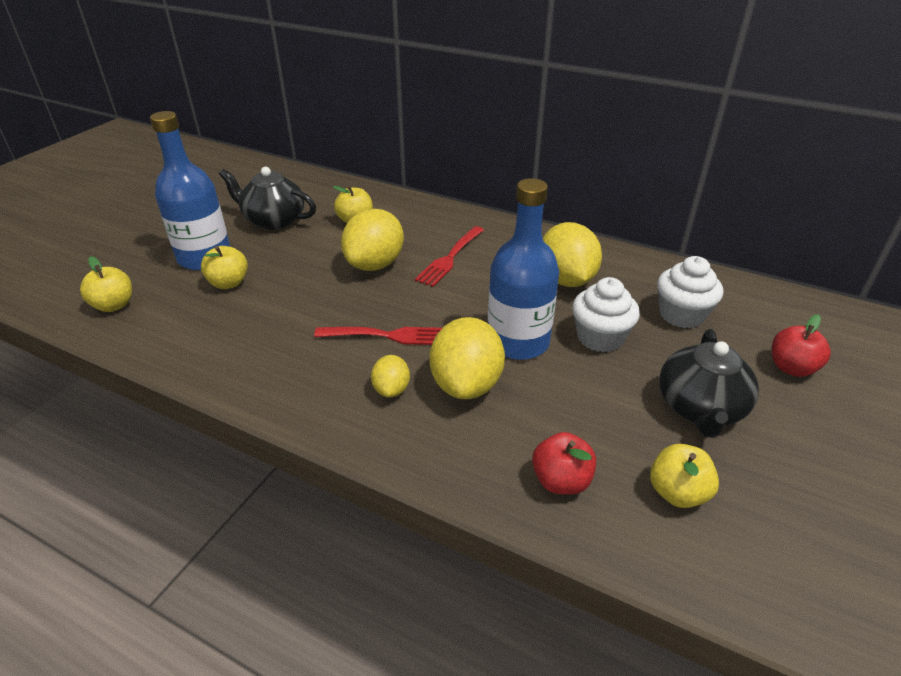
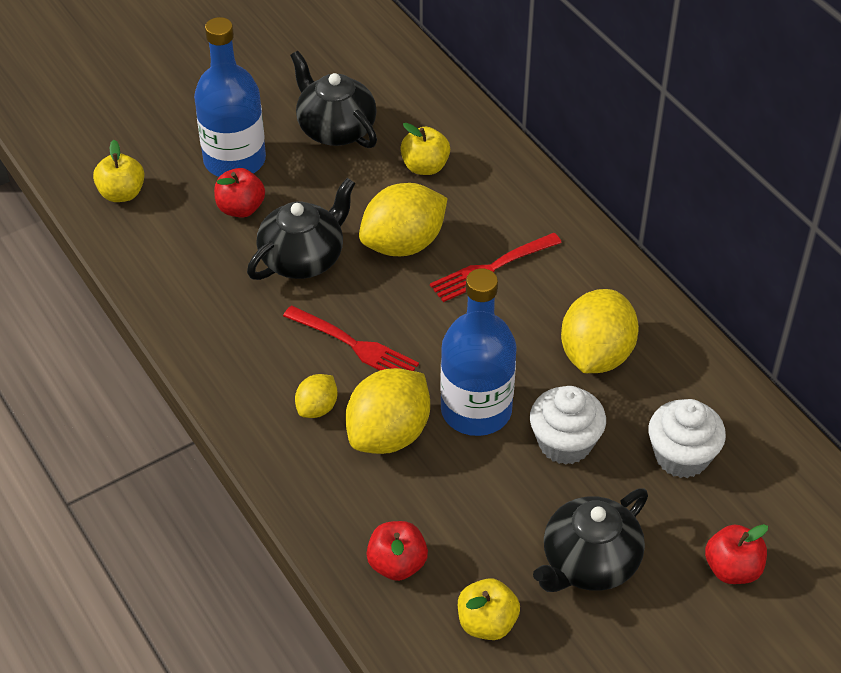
camera: 30 degrees right, 10 degrees up
yellow apple [201,246,248,289] -> red apple [214,168,265,217]
none -> black teapot [247,178,356,280]

